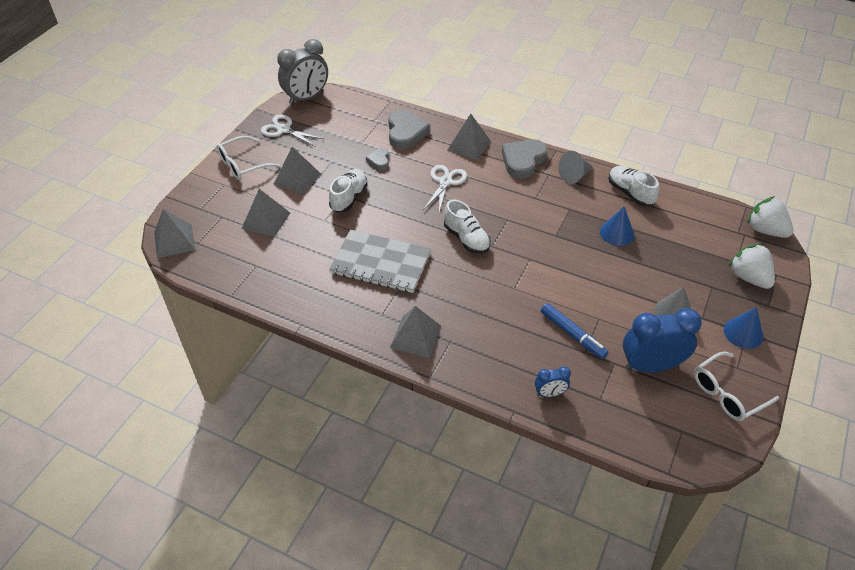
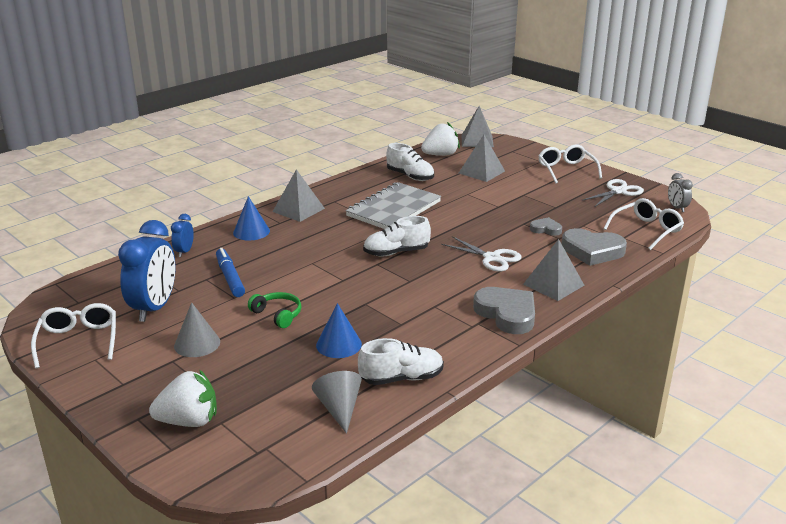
camera: 110 degrees right, 20 degrees down
grey pyramid [274,147,321,195] -> none
grey clock [277,39,328,105] -> grey clock [668,173,693,212], size x0.49
white shoe [329,169,368,212] -> white shoe moved to [386,143,434,181]
blue marker [541,303,609,359] -> blue marker turned 90 degrees clockwise [216,248,245,297]
grey cone [558,151,593,184] -> grey cone moved to [312,371,362,434]
blue cone [724,307,763,349] -> blue cone moved to [233,196,270,240]
white strawberry [747,196,793,238] -> white strawberry moved to [421,122,460,156]
none -> green headphones [248,292,301,328]
none -> white glasses [603,198,684,250]

